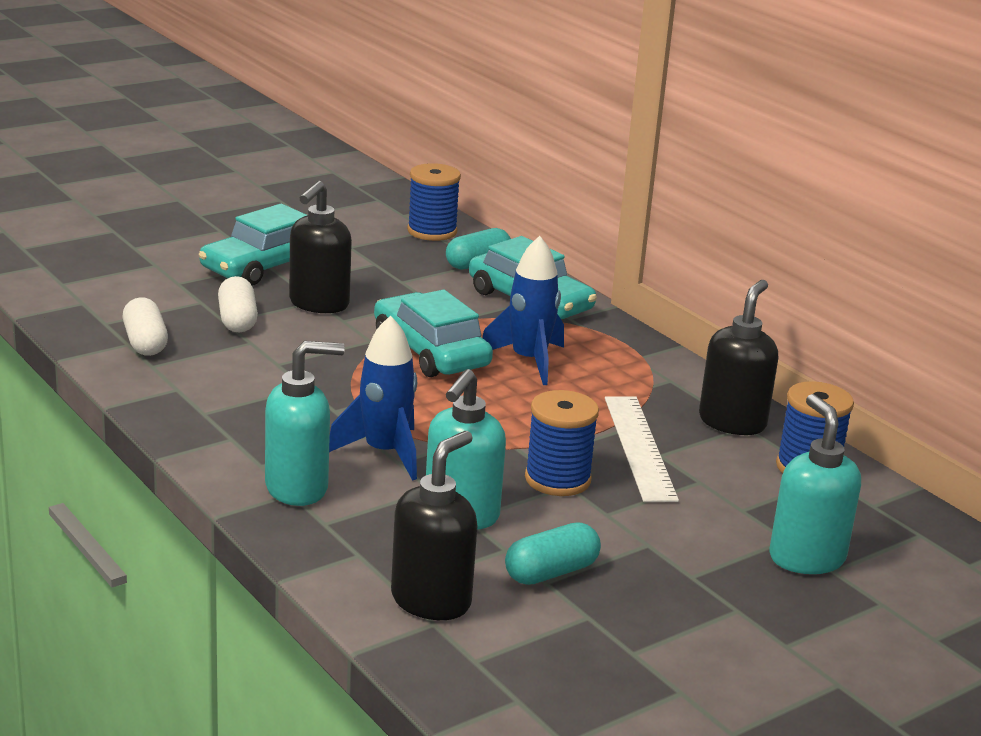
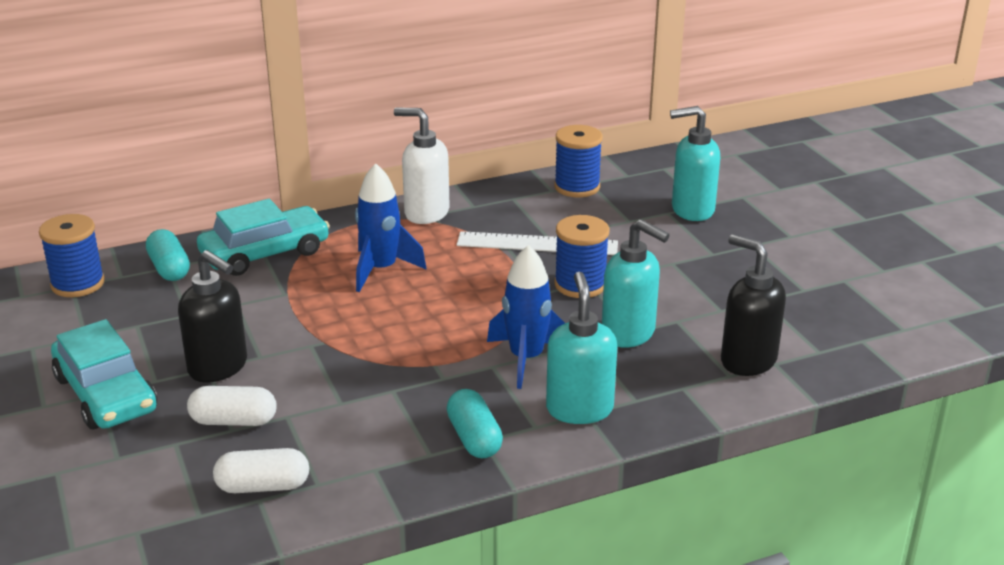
camera: 75 degrees left, 5 degrees up
turquoise car [374,290,493,377] -> none
turquoise capsule [505,522,601,585] -> turquoise capsule moved to [447,389,503,458]
black soap dispenser [699,280,778,435] -> none
none -> white soap dispenser [394,108,450,224]

